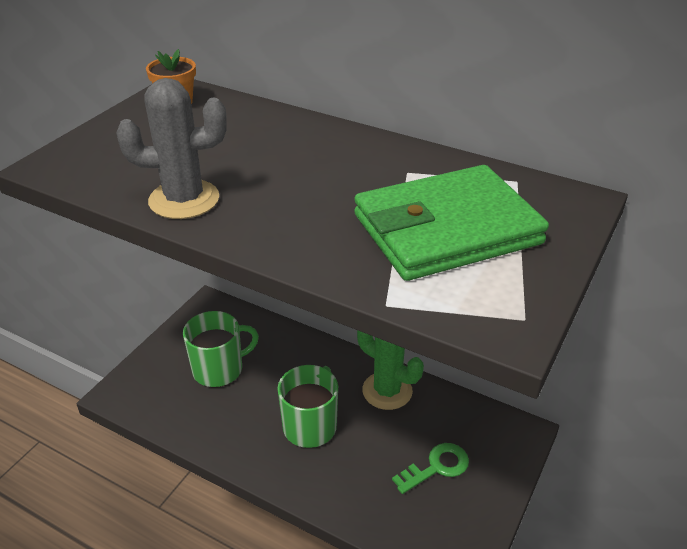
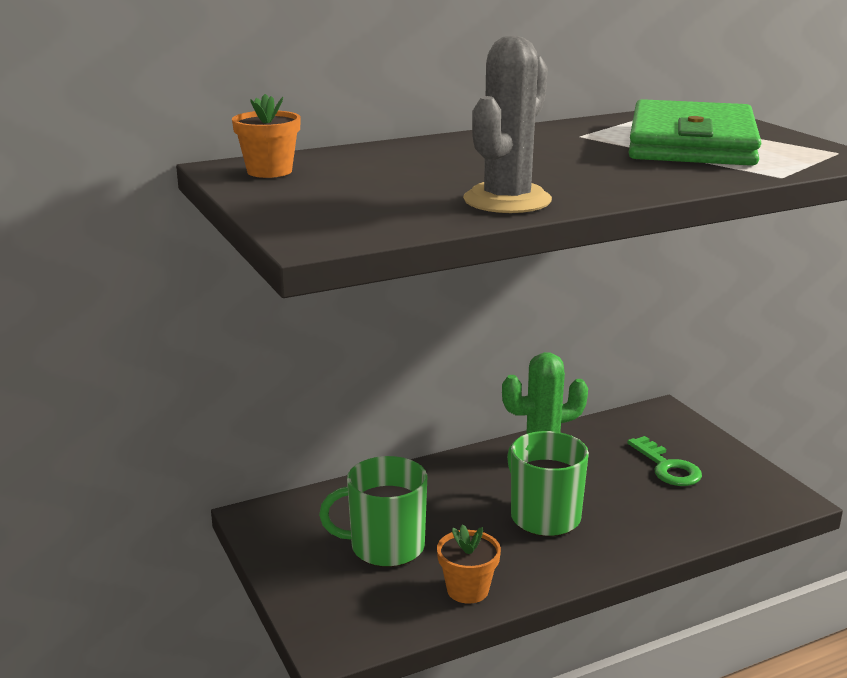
camera: 55 degrees left, 15 degrees down
green mug [183,311,259,387] -> green mug turned 105 degrees counterclockwise [319,456,427,567]
green key [392,443,469,494] -> green key turned 150 degrees clockwise [627,436,702,486]
none -> orange flower pot [437,524,501,604]

